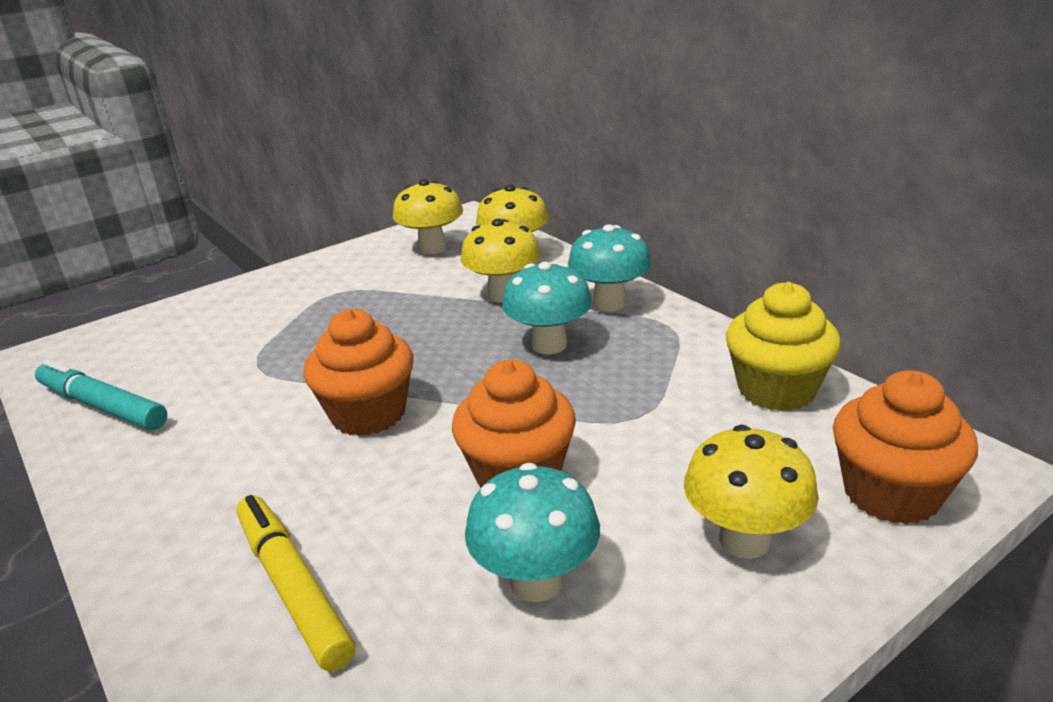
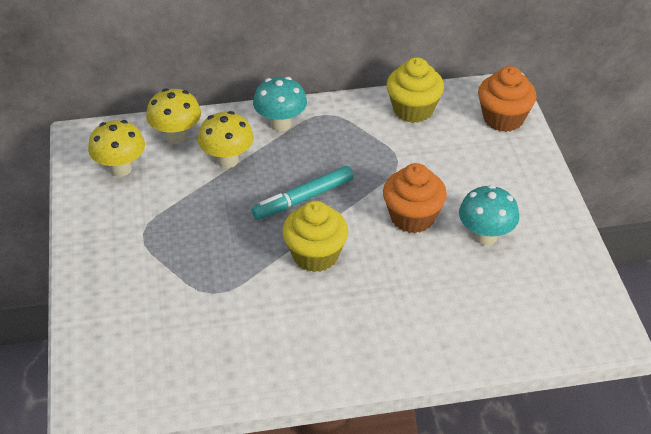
camera: 65 degrees left, 15 degrees up
turquoise marker [35,360,168,430] -> turquoise marker moved to [252,166,354,220]
yellow marker [236,495,355,671] -> none
orange cupcake [303,309,413,436] -> yellow cupcake [282,201,348,272]
turquoise mushroom [502,262,592,354] -> none
yellow mushroom [684,425,819,559] -> none

